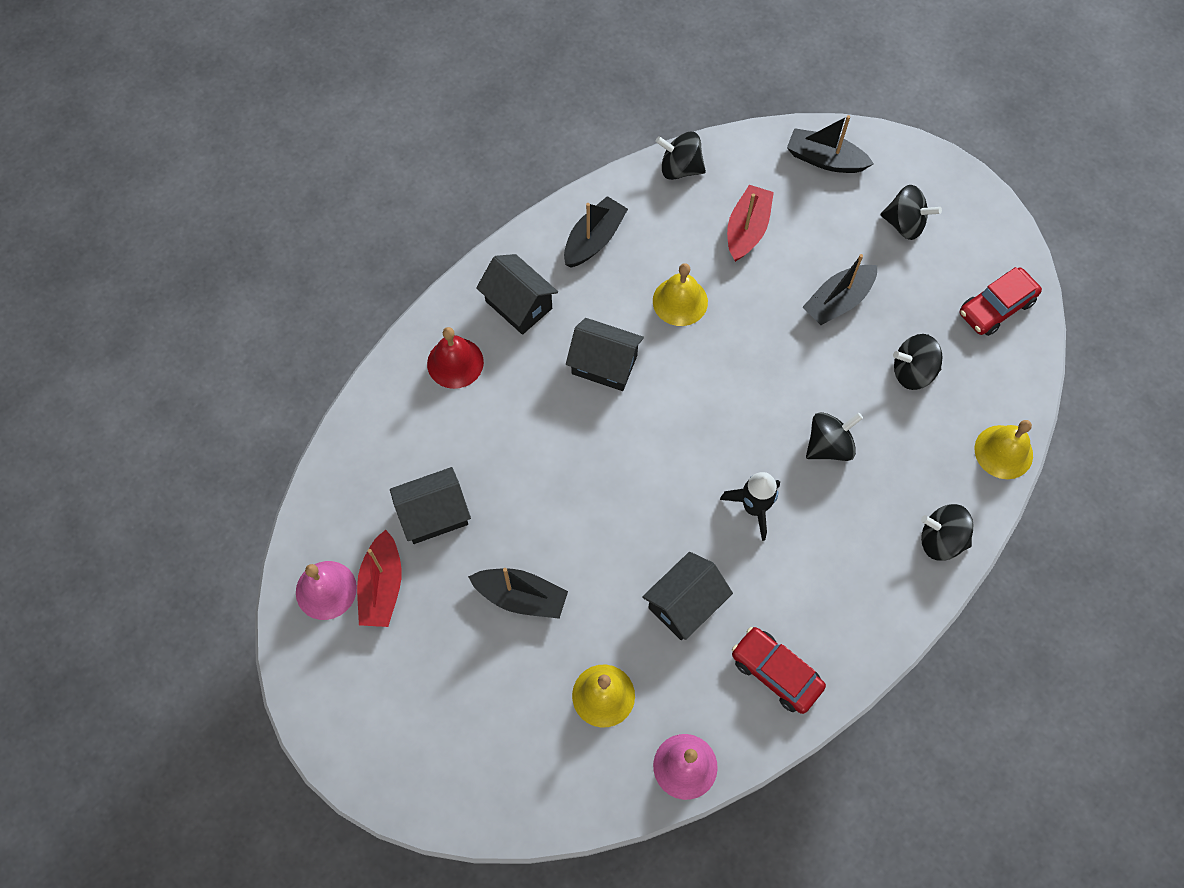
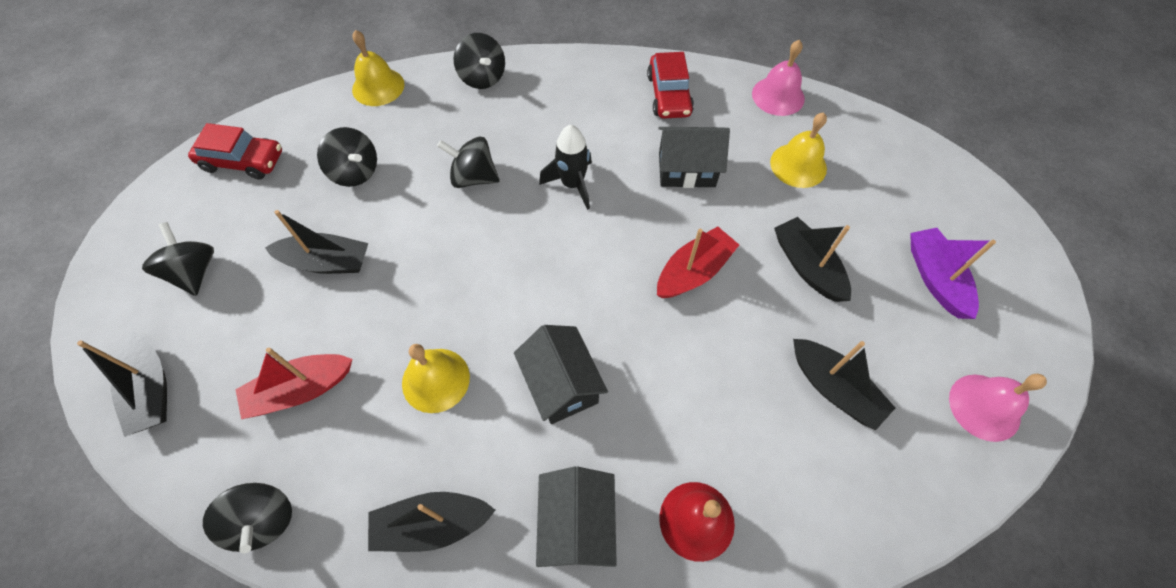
camera: 135 degrees left, 5 degrees down
red boat [357,530,402,627] -> red boat moved to [657,226,739,298]
black house [390,467,471,544] -> black boat [793,339,895,430]
none -> purple boat [910,228,996,319]

